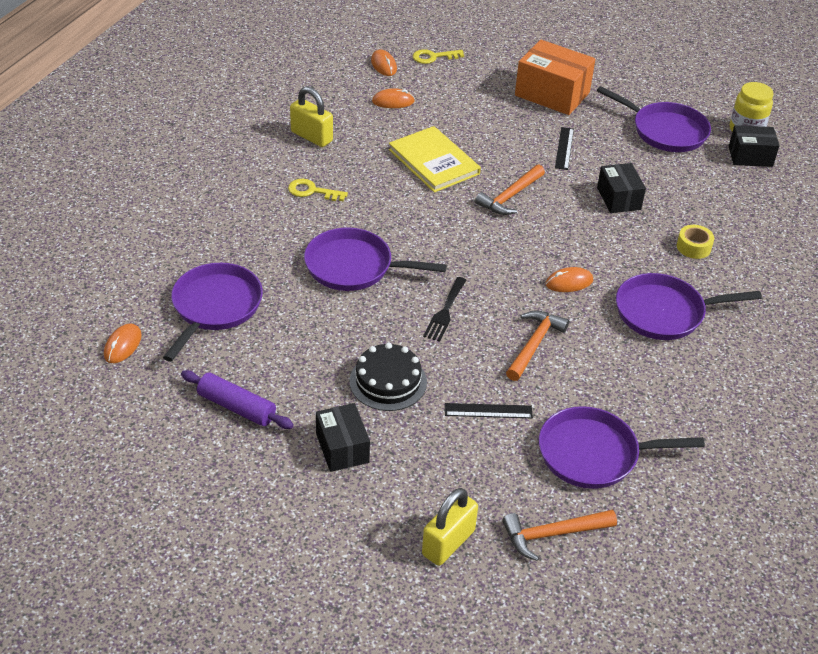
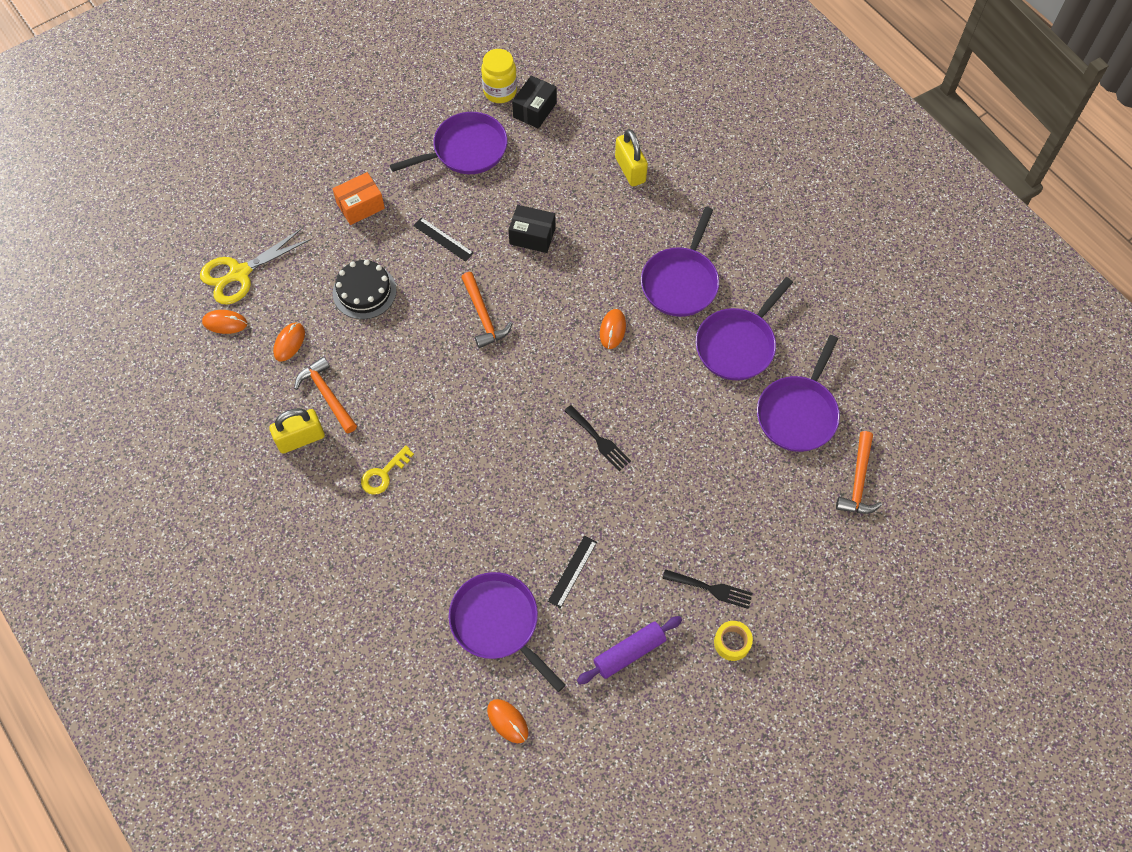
camera: 60 degrees left, 20 degrees up
purple pan [304,228,447,291] -> purple pan moved to [696,277,793,380]
black box [316,403,370,472] -> black fork [662,569,753,609]
black cake [350,343,427,411] -> black cake moved to [333,260,397,319]
yellow book [389,126,481,193] -> none
yellow key [413,49,464,64] -> yellow scissors [200,228,312,305]
yellow padlock [422,488,478,566] -> yellow padlock moved to [615,129,648,186]
black ruler [445,403,533,418] -> black ruler moved to [548,536,597,608]
orange hammer [506,311,569,381] -> orange hammer moved to [294,357,357,433]
orange box [515,40,595,115] -> orange box [333,172,385,225], size x0.62
yellow tape [677,225,714,259] -> yellow tape moved to [714,621,753,661]

